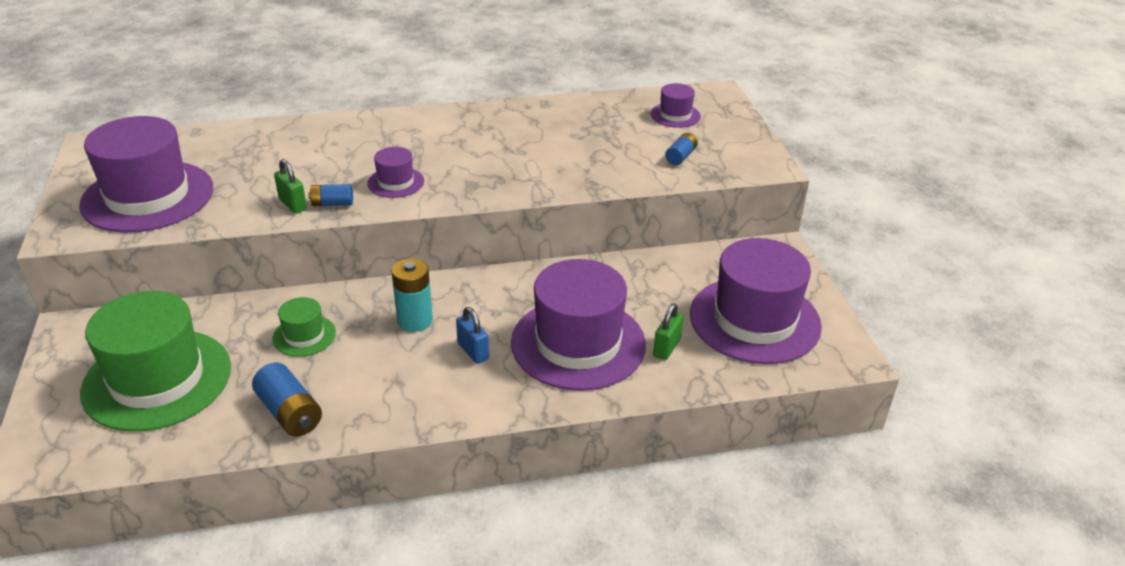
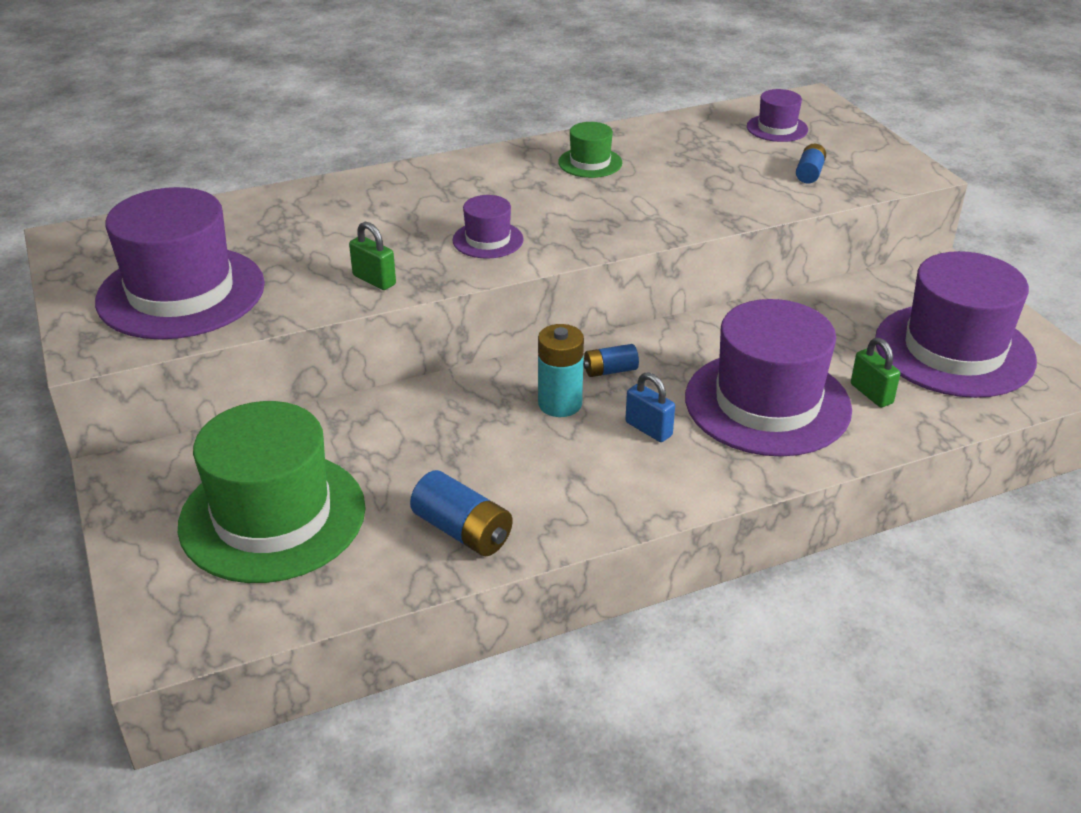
camera: 10 degrees left, 0 degrees up
green hat [272,297,336,357] -> green hat moved to [558,122,622,178]
blue battery [308,184,353,206] -> blue battery moved to [583,344,639,377]
green padlock [653,303,684,360] -> green padlock turned 45 degrees counterclockwise [851,338,900,407]

